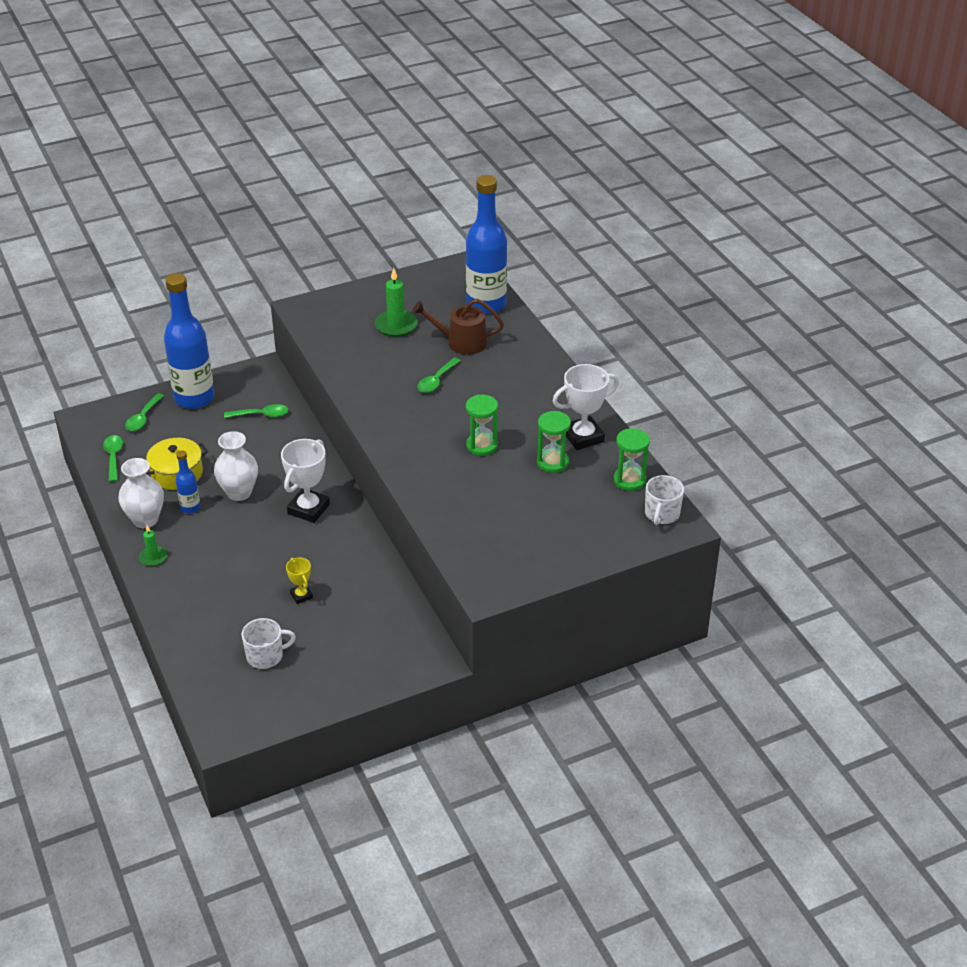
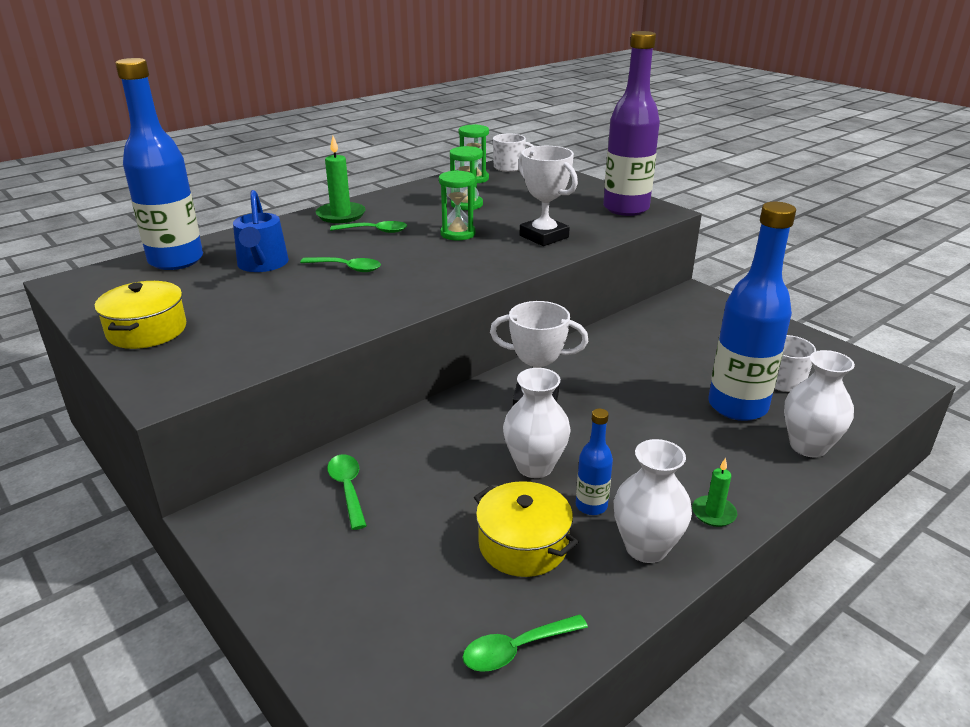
camera: 105 degrees left, 10 degrees down
green spoon [125,393,164,431] -> green spoon moved to [330,221,407,233]
blue bottle [164,273,214,409] -> blue bottle moved to [708,202,796,421]
yellow trophy [286,558,313,604] -> none
green candle [375,268,418,337] -> green candle moved to [316,136,366,223]
brown watering can [412,299,504,355] -> blue watering can [233,190,289,272]
white trophy [553,364,619,450] -> white trophy moved to [518,146,578,246]
none -> yellow pot [95,281,186,349]
none -> purple bottle [603,31,660,216]
none -> white vase [784,350,855,457]

